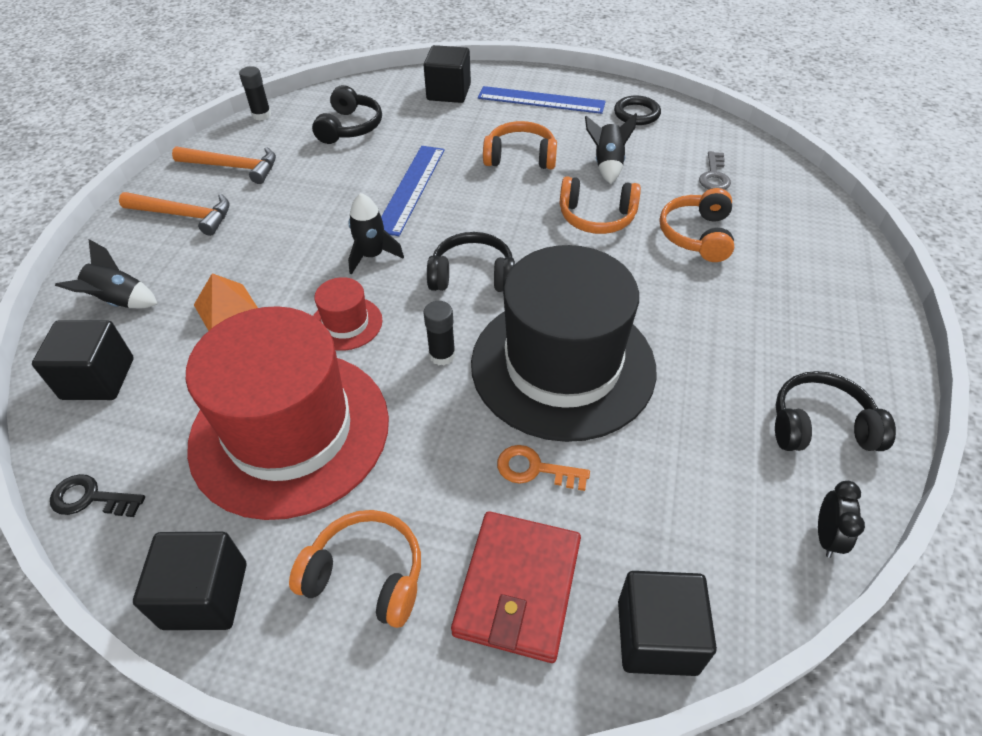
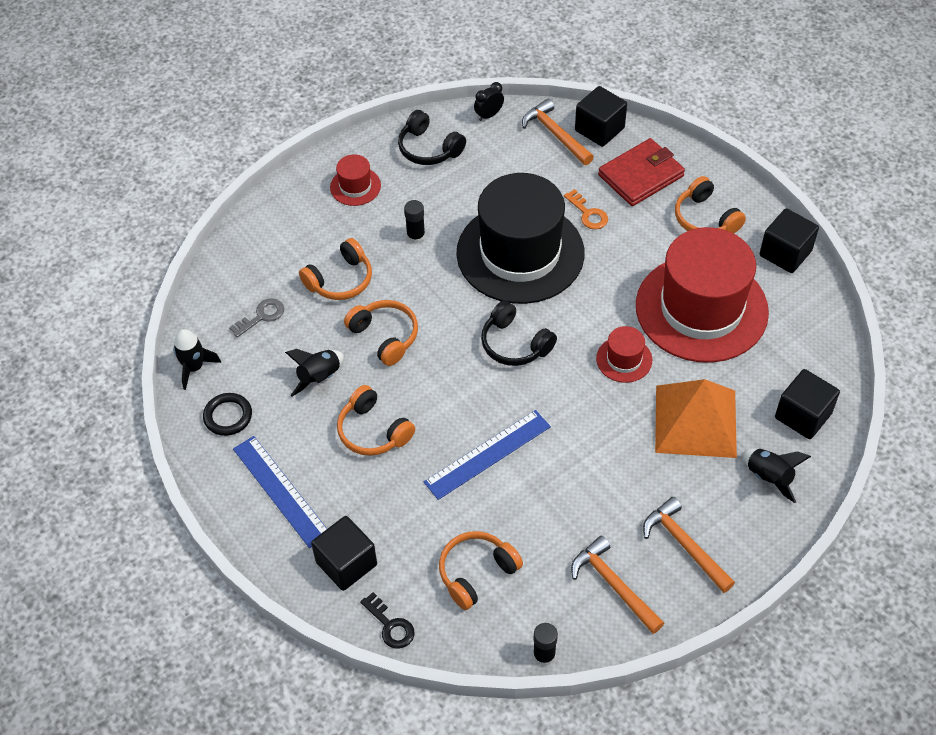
camera: 140 degrees left, 5 degrees up
black key [50,474,145,517] -> black key moved to [360,592,415,649]
orange pyramid [194,273,258,331] -> orange pyramid [655,379,737,458], size x1.88
black headphones [312,85,382,144] -> orange headphones [439,531,523,610]
black rocket [348,193,404,275] -> black rocket moved to [173,329,221,390]
black glue stick [423,301,456,365] -> black glue stick moved to [404,200,425,244]
none -> red hat [330,154,381,206]
none -> orange hammer [522,99,594,165]

